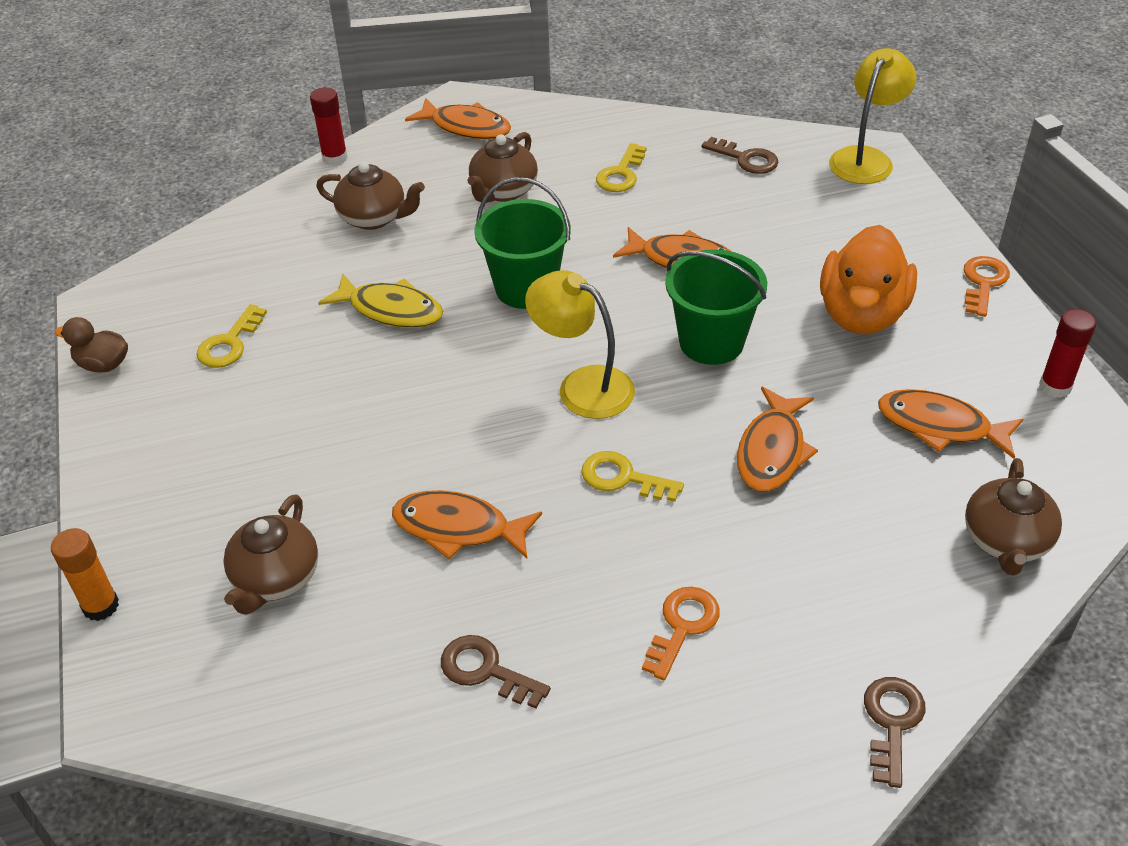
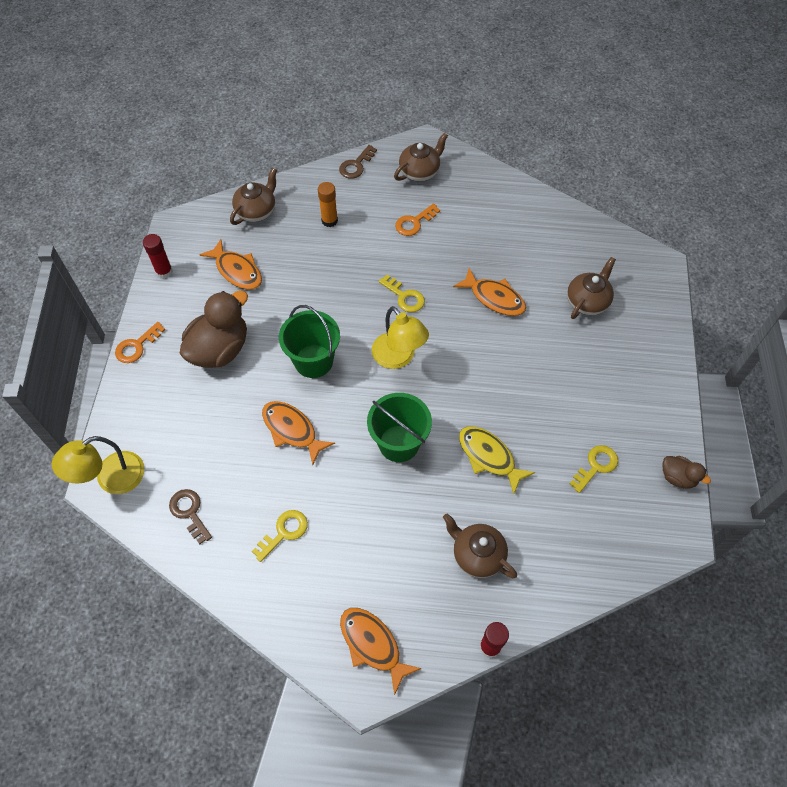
camera: 160 degrees left, 15 degrees up
orange glue stick [51,528,119,621] -> orange glue stick moved to [318,182,338,227]
brown key [441,635,551,709] -> none
brown teapot [468,132,538,203] -> brown teapot moved to [394,132,448,182]
orange fish [737,387,818,492] -> none
orange duck [820,225,917,334] -> brown duck [179,291,248,368]

